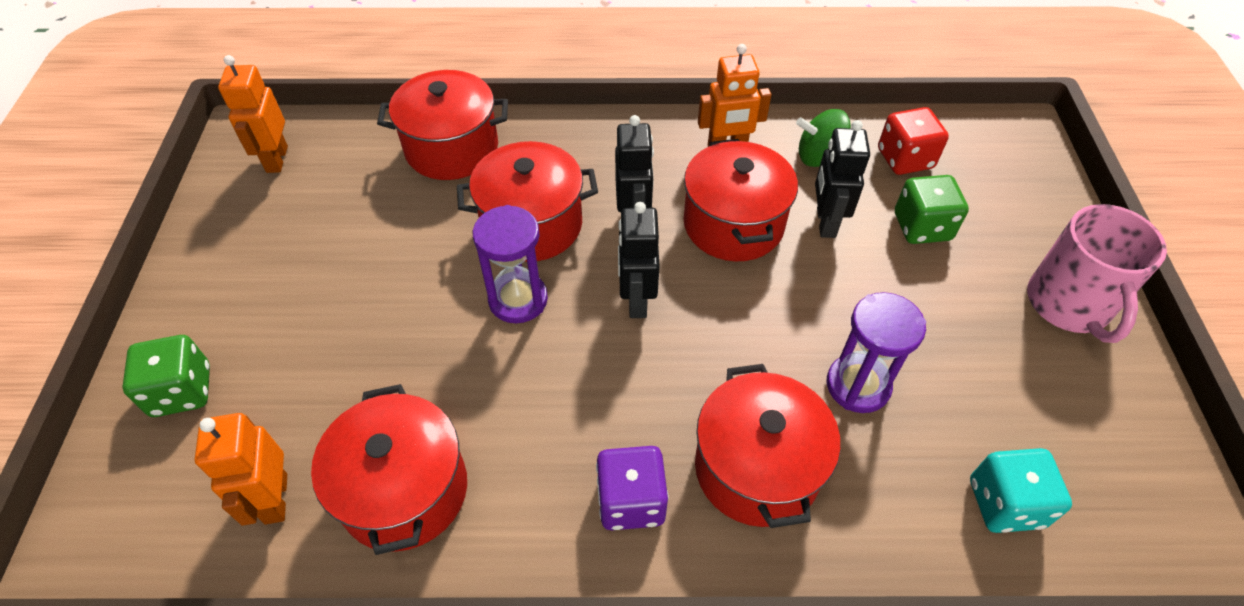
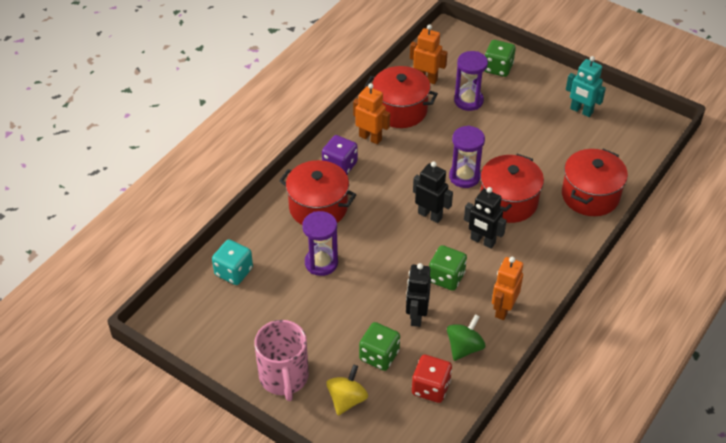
camera: 125 degrees right, 5 degrees down
orange robot [218,55,288,173] -> orange robot moved to [353,83,390,145]
red pot [684,139,798,261] -> green dice [429,245,467,291]
black robot [815,120,870,238] -> black robot turned 120 degrees counterclockwise [406,263,431,327]
pink mug [1027,204,1167,343] -> pink mug turned 135 degrees counterclockwise [254,320,309,401]
none -> yellow spinning top [326,364,368,415]
none -> purple hourglass [454,51,488,111]
none -> turquoise robot [566,56,606,117]

